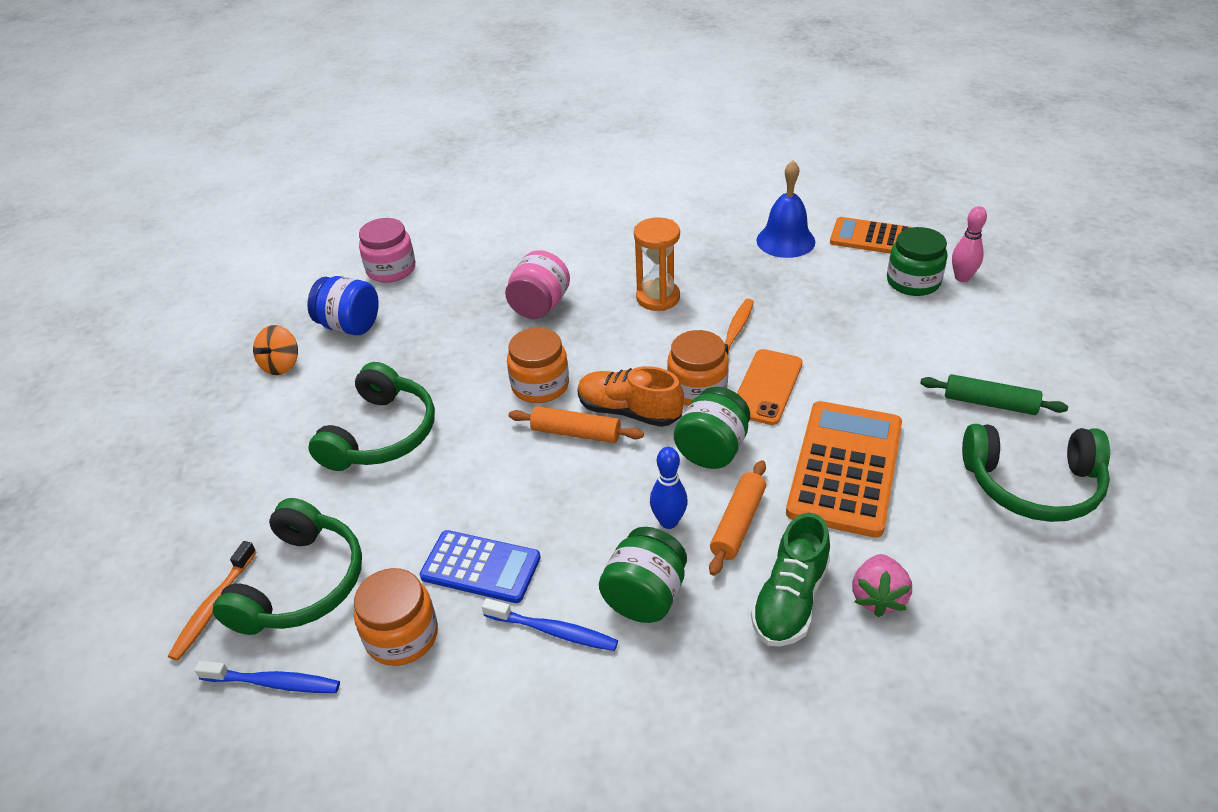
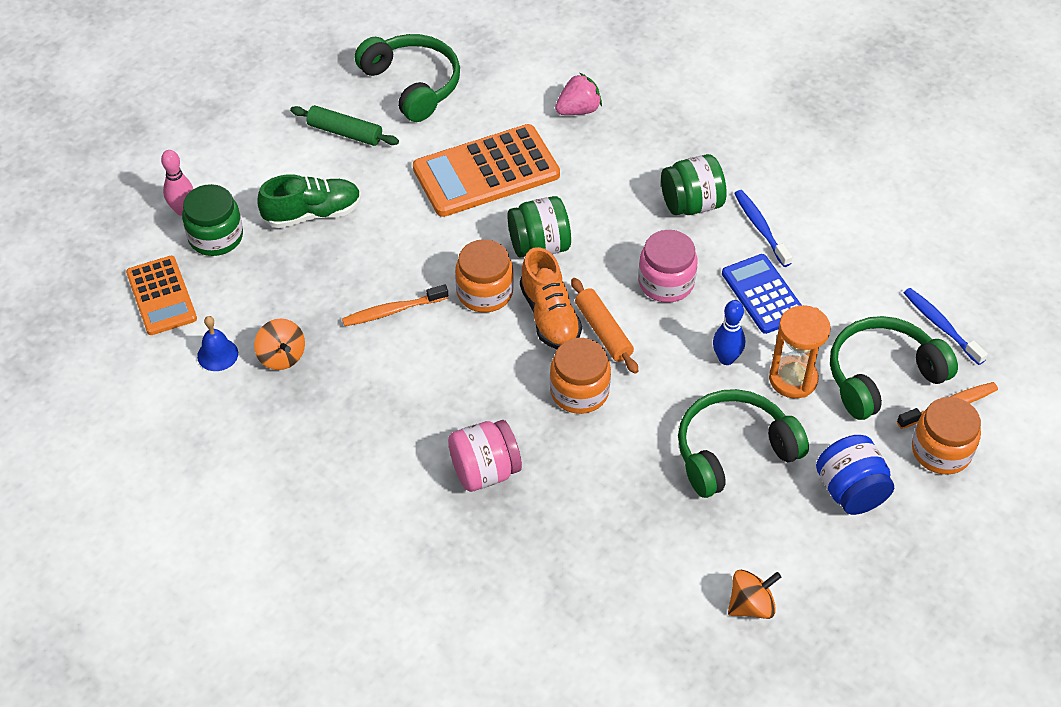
camera: 135 degrees left, 10 degrees up
blue jar [307,276,379,335] -> blue jar moved to [816,435,894,515]
orange jar [354,568,438,666] -> orange jar moved to [912,397,981,475]
pink jar [359,218,415,283] -> pink jar moved to [638,230,698,303]
orange hourglass [634,217,680,311] -> orange hourglass moved to [769,305,831,398]
blue bowling pin [650,447,688,529] -> blue bowling pin moved to [713,300,745,365]
orange rolling pin [709,460,766,576] -> none
orange phone [737,349,803,425] -> none
green shoe [751,513,830,647] -> green shoe moved to [257,174,361,228]
blue bell [756,161,815,258] -> blue bell [197,316,238,371], size x0.60
green rolling pin [920,374,1068,415] -> green rolling pin turned 45 degrees counterclockwise [290,105,399,146]
none -> orange spinning top [254,319,305,370]

